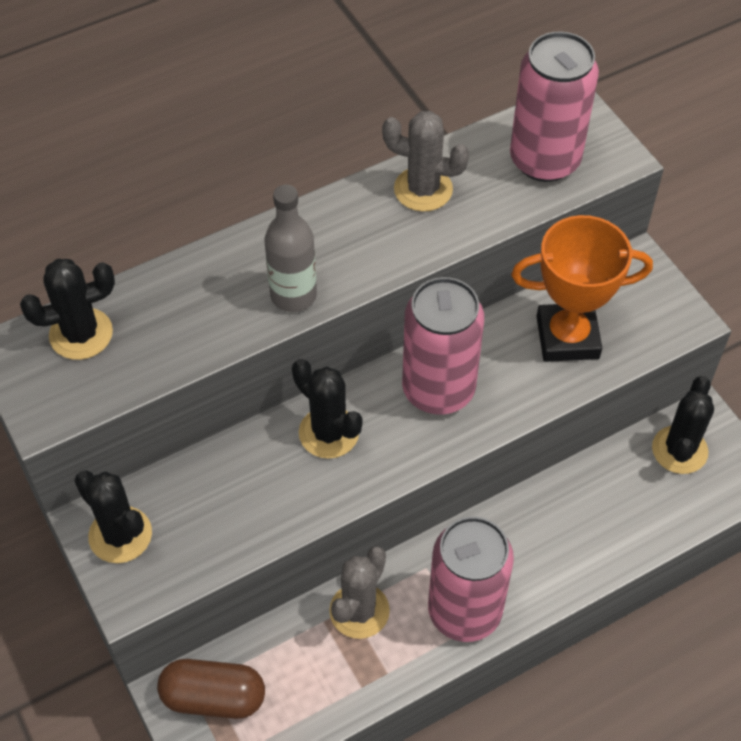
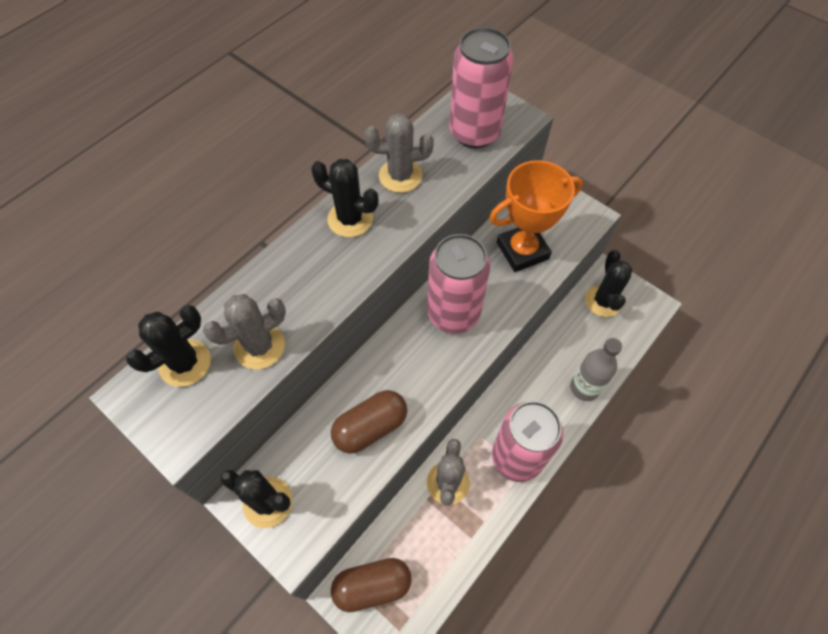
camera: 20 degrees left, 5 degrees up
grey bottle [265,185,317,312] -> grey bottle moved to [570,338,622,401]
black cactus [292,359,363,459] -> black cactus moved to [311,159,379,237]
none -> grey cactus [203,294,286,370]
none -> brown capsule [331,390,407,454]

